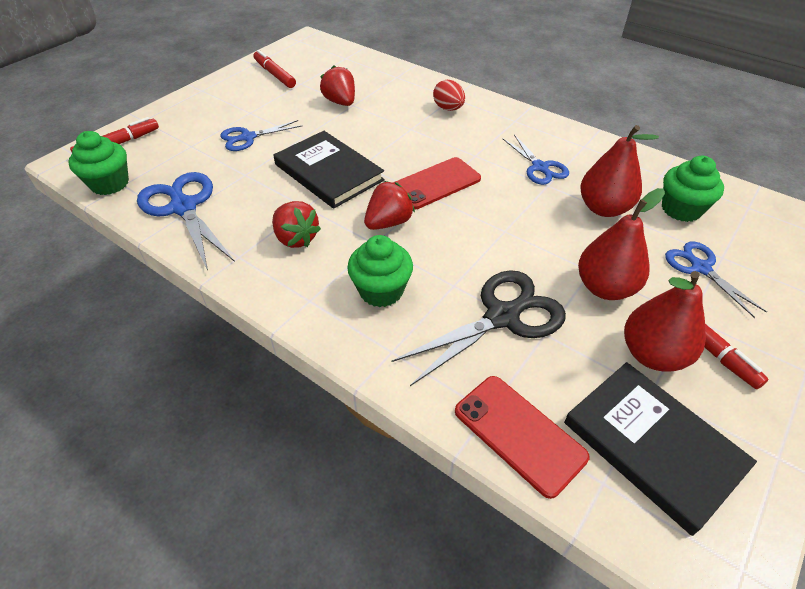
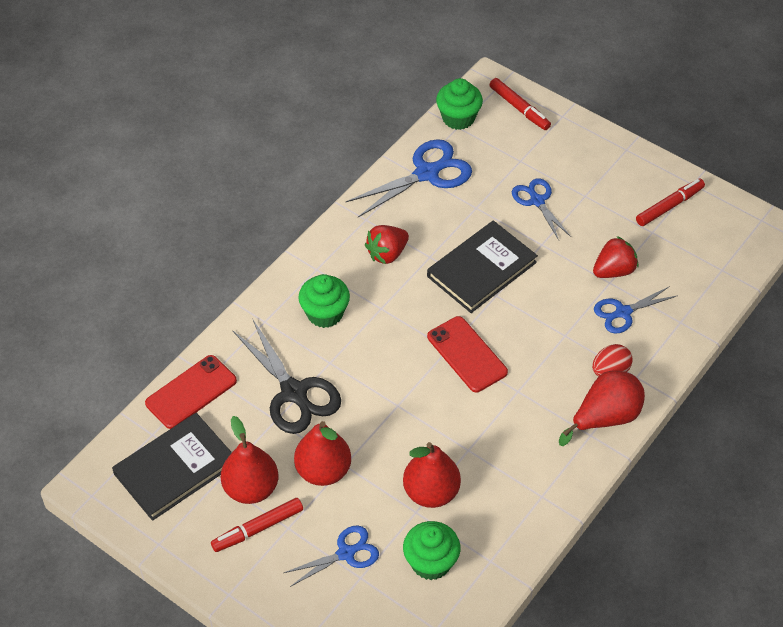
camera: 90 degrees right, 5 degrees up
red strawberry [364,181,415,230] -> none
blue scissors [502,134,569,185] -> blue scissors moved to [594,286,678,333]
none -> red pear [559,371,645,446]

